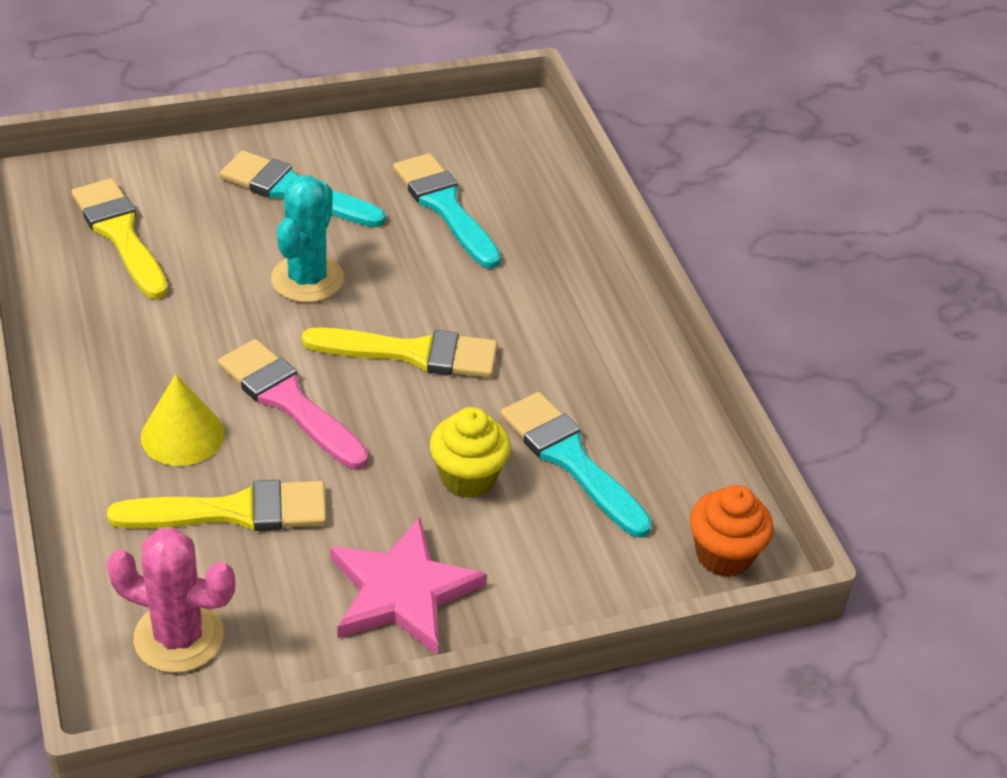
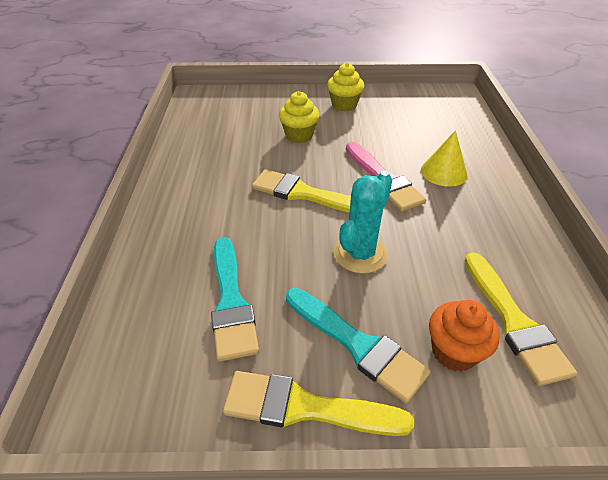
camera: 160 degrees left, 0 degrees up
pink cactus [106,528,235,673] -> none
yellow brush [107,480,327,531] -> yellow brush moved to [223,371,414,436]
pink star [330,517,487,655] -> yellow cupcake [327,63,364,112]
turquoise brush [500,392,652,538] -> none
orange cupcake [690,485,774,577] -> orange cupcake moved to [429,300,499,372]

